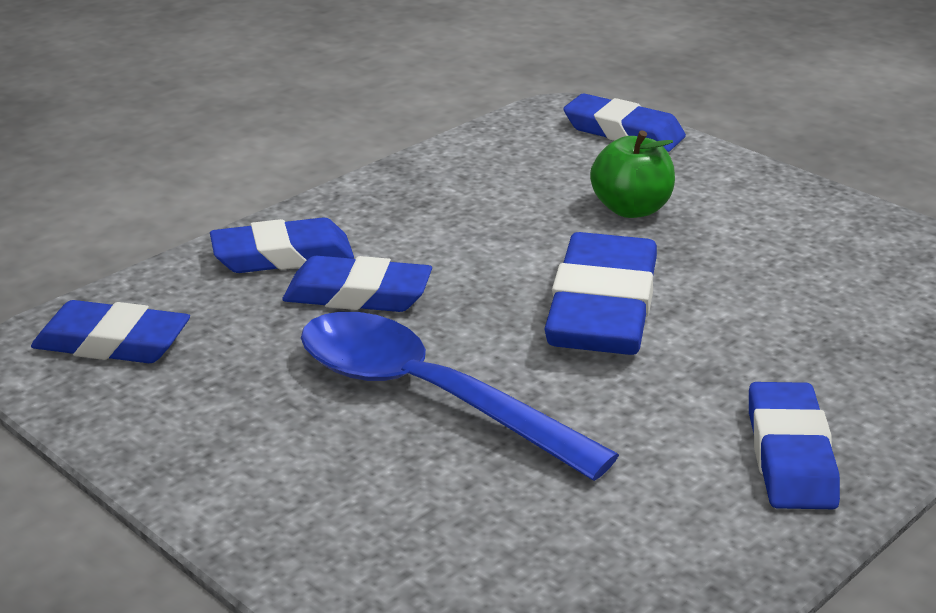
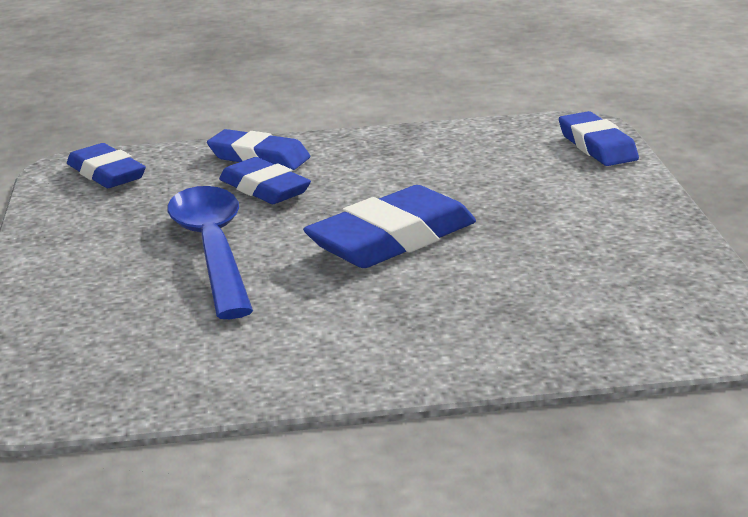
camera: 40 degrees right, 5 degrees down
green apple [590,130,675,218] -> none
blue eraser [749,382,840,509] -> none

